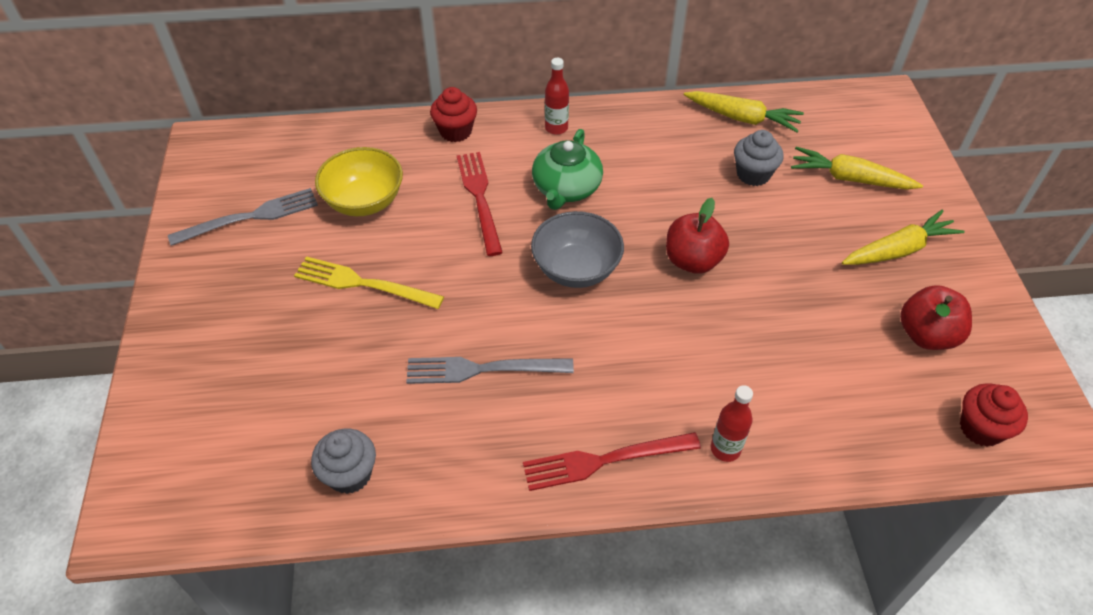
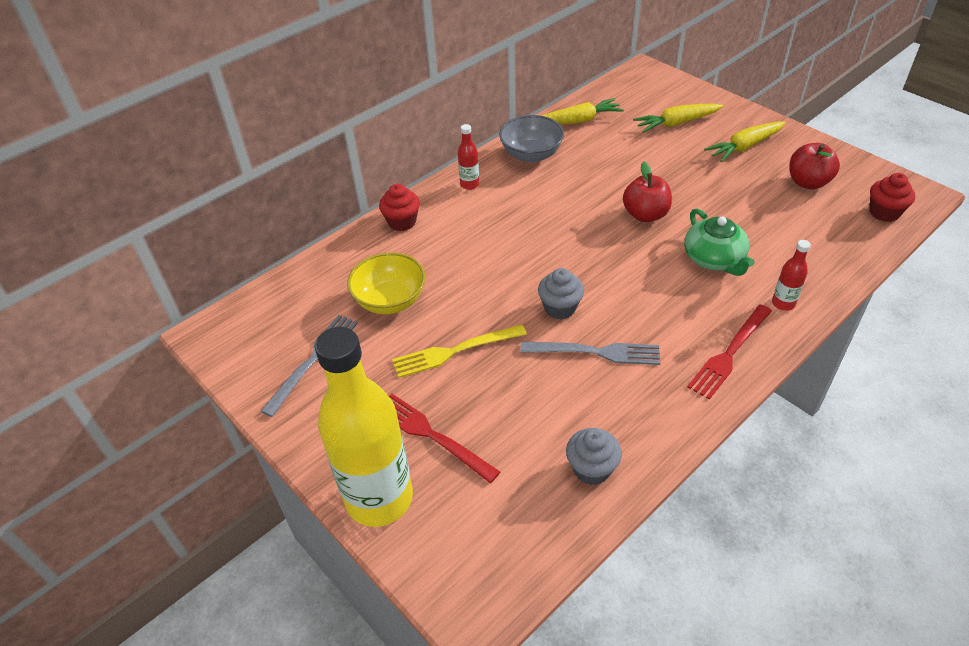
camera: 35 degrees left, 5 degrees down
grey fork [406,357,574,384] -> grey fork turned 135 degrees counterclockwise [520,342,660,365]
red fork [457,152,503,256] -> red fork moved to [389,393,500,483]
grey bowl [531,211,624,288] -> grey bowl moved to [499,115,564,163]
green teapot [532,129,603,210] -> green teapot moved to [684,208,755,276]
grey cupcake [734,130,784,186] -> grey cupcake moved to [538,268,584,319]
yellow carrot [842,210,965,265] -> yellow carrot turned 150 degrees counterclockwise [704,122,786,162]
none -> yellow bottle [315,327,413,527]

